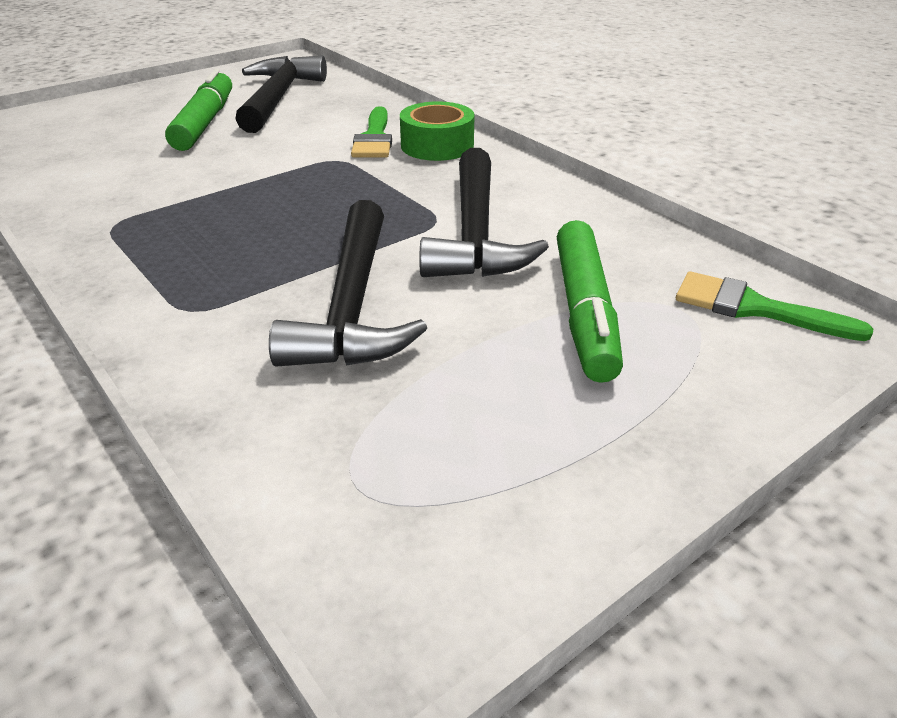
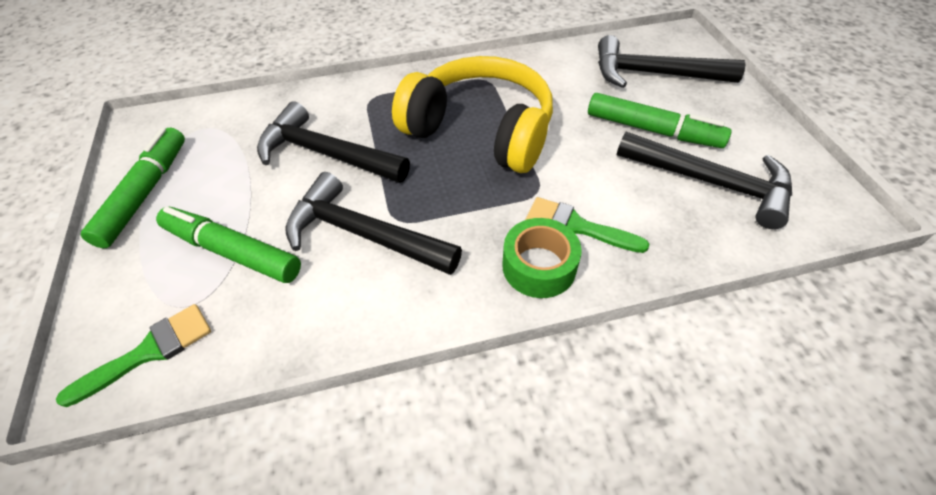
camera: 115 degrees right, 15 degrees up
none -> green marker [81,128,185,248]
none -> yellow headphones [392,56,553,173]
none -> black hammer [598,35,745,88]

